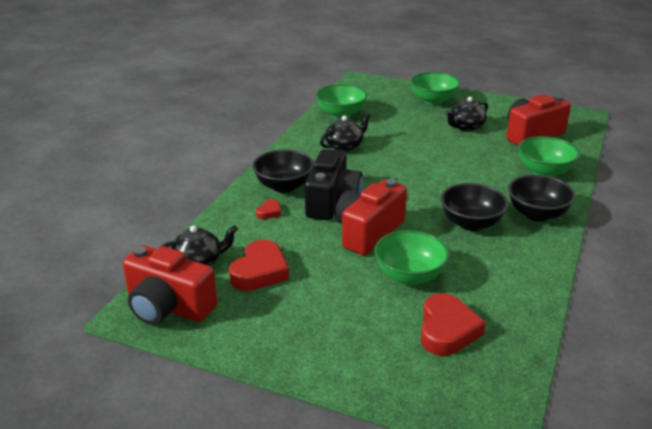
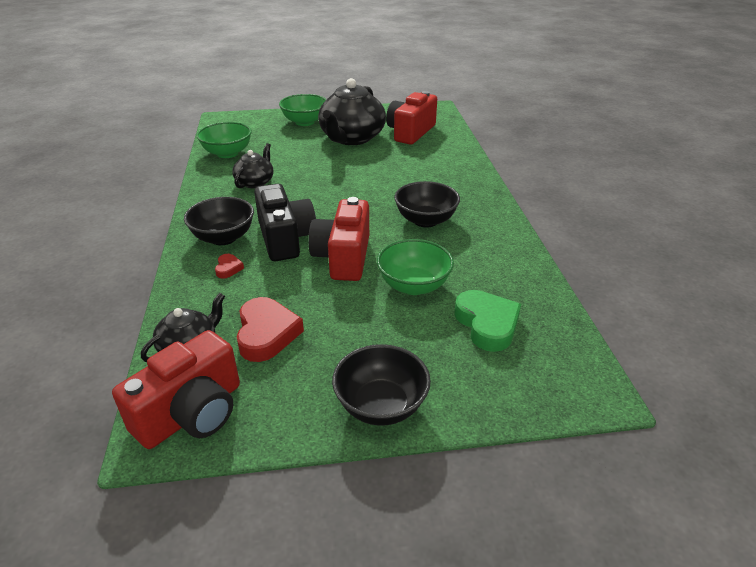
camera: 30 degrees left, 5 degrees up
red camera [123,246,217,325] -> red camera turned 45 degrees counterclockwise [112,330,240,449]
red heart [421,293,486,356] -> green heart [454,290,521,352]
black teapot [446,97,488,131] -> black teapot [318,78,386,145], size x1.90
black bowl [508,175,576,221] -> black bowl moved to [332,344,431,426]
green bowl [518,136,580,177] -> none

